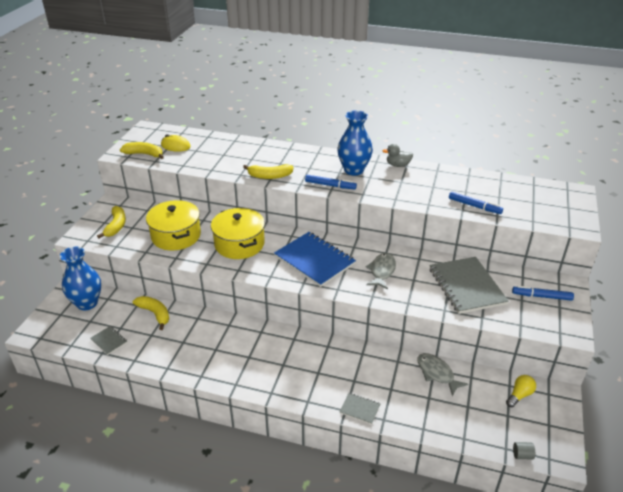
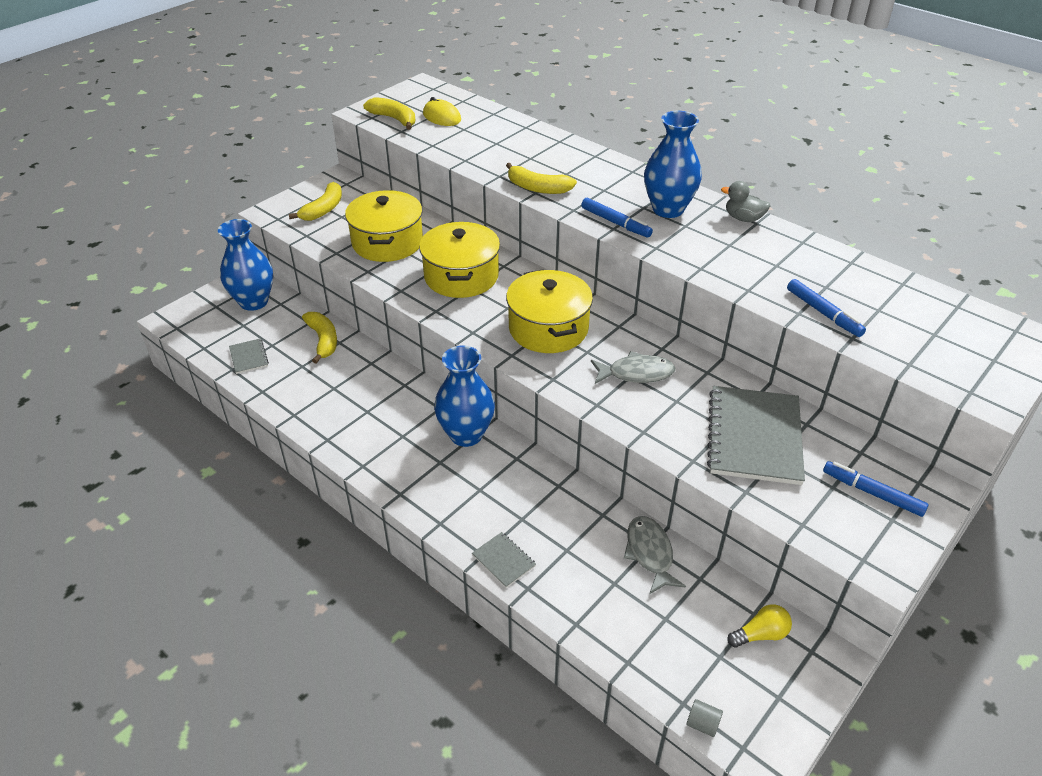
camera: 25 degrees right, 5 degrees up
blue notebook [274,232,356,287] -> yellow pot [506,269,593,353]
grey fish [366,253,396,289] -> grey fish turned 45 degrees clockwise [591,351,675,384]
none -> blue vase [434,346,495,447]

